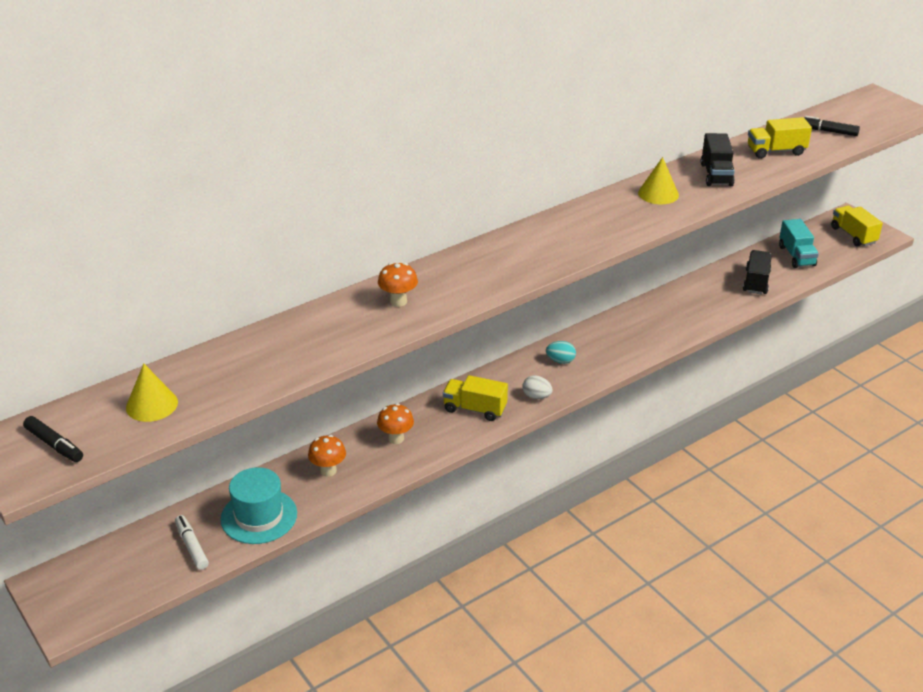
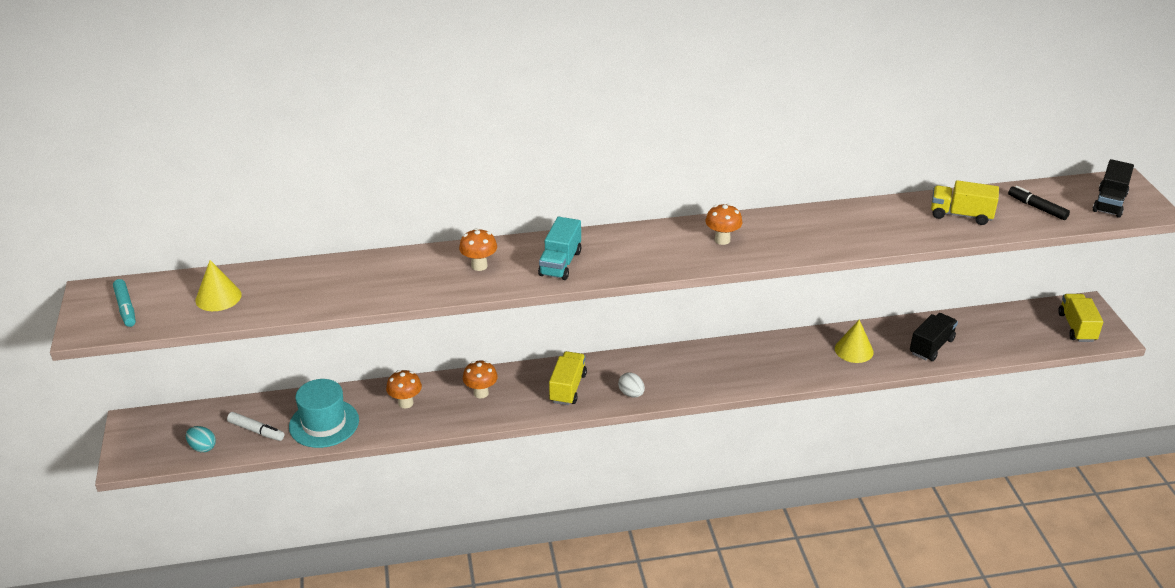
camera: 25 degrees right, 0 degrees up
black marker [23,416,83,462] -> turquoise marker [113,279,136,327]
white marker [175,515,209,570] -> white marker turned 120 degrees clockwise [227,412,284,441]
yellow truck [443,375,508,421] -> yellow truck turned 60 degrees clockwise [549,351,587,405]
turquoise egg [546,341,576,364] -> turquoise egg moved to [186,426,216,452]
yellow cone [638,157,679,204] -> yellow cone moved to [835,319,874,363]
black truck [701,133,735,186] -> black truck moved to [1093,159,1134,218]
turquoise truck [779,219,819,268] -> turquoise truck moved to [538,217,581,280]
none -> orange mushroom [705,204,742,245]

